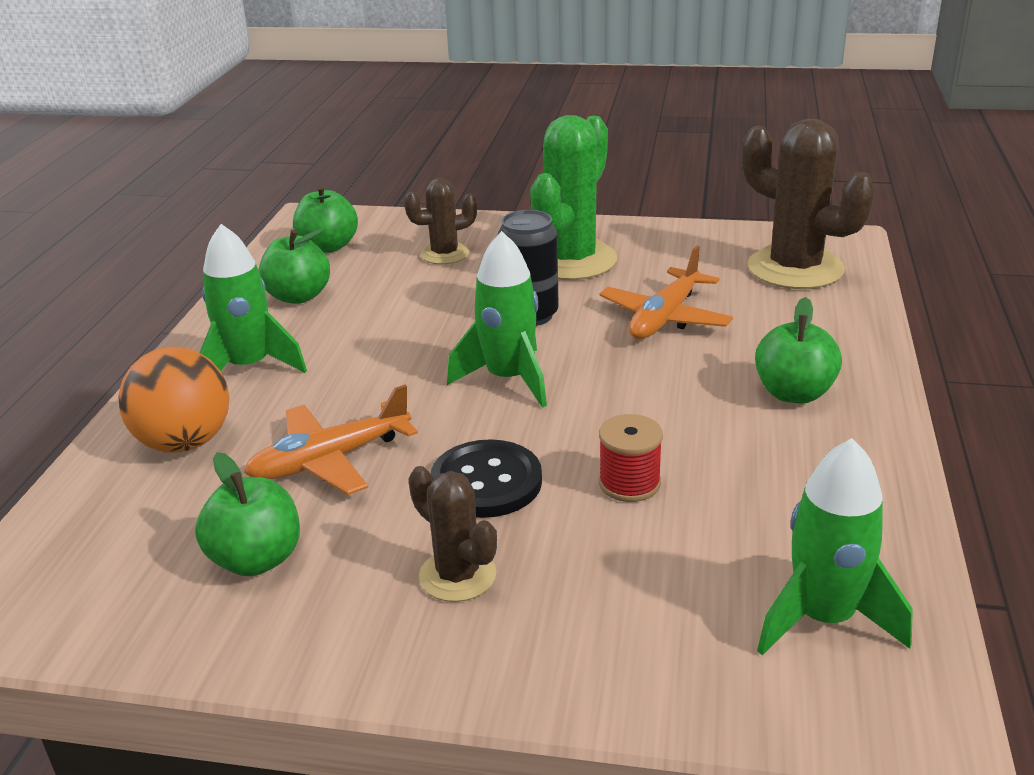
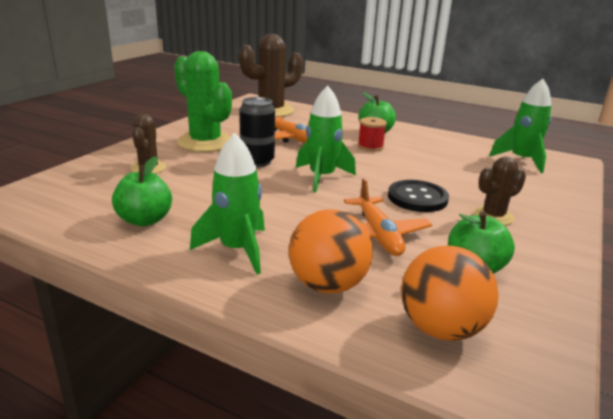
camera: 75 degrees left, 5 degrees down
green apple [293,185,358,253] -> none
red spool [599,414,663,502] -> red spool moved to [358,117,387,152]
none -> orange ball [401,246,499,341]

